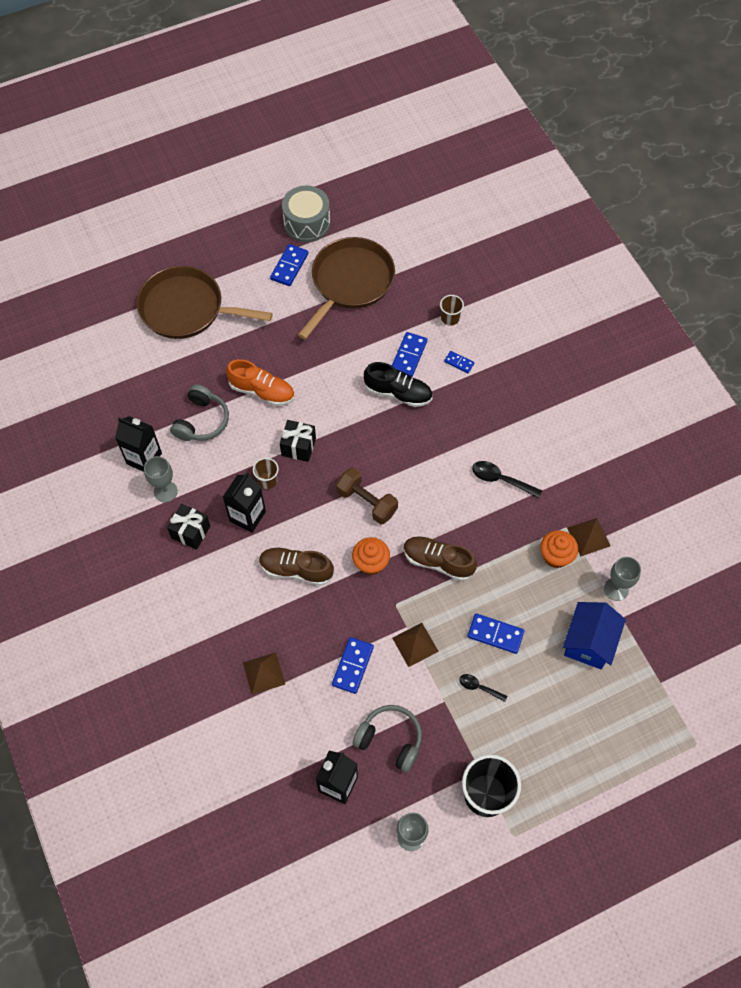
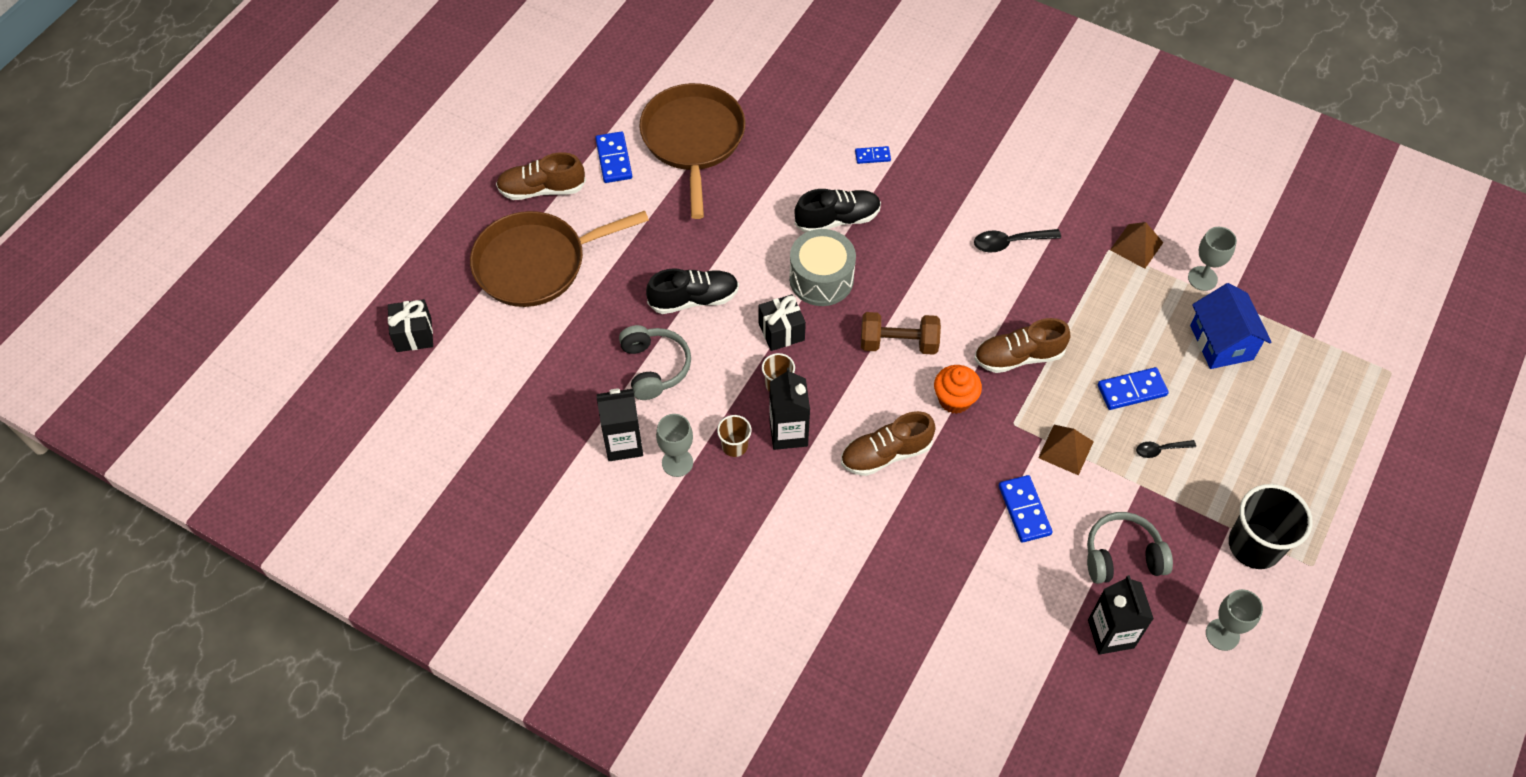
camera: 35 degrees left, 5 degrees down
black gift [167,504,210,550] -> black gift moved to [388,299,433,352]
orange shoe [226,359,295,406] -> black shoe [646,268,739,314]
brown pyramid [243,653,285,695] -> none
grey drum [282,185,330,242] -> grey drum moved to [789,229,856,306]
blue domino [392,332,427,377] -> none
brown cup [440,295,464,326] -> brown cup moved to [717,415,752,457]
orange cupcake [540,530,578,568] -> none
none -> brown shoe [496,152,586,200]

